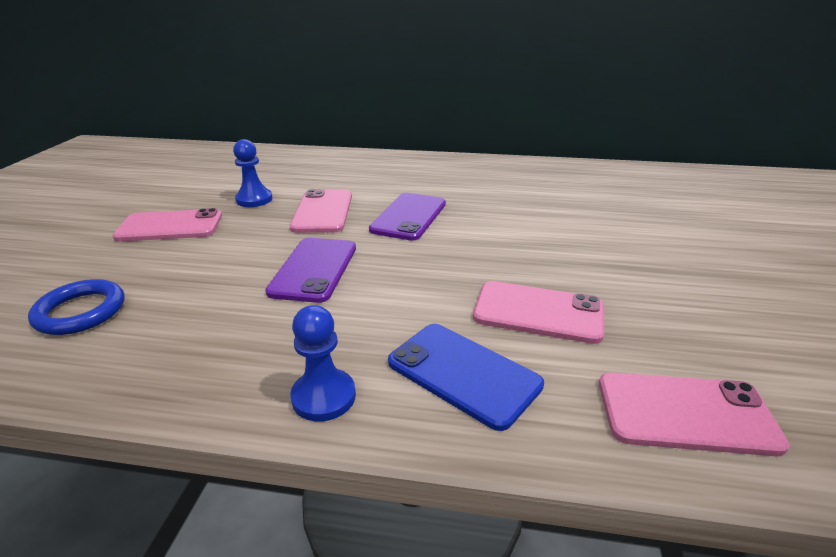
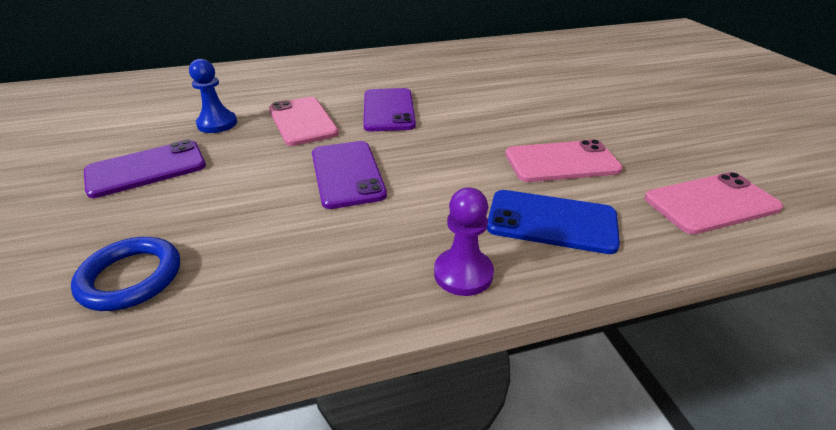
camera: 25 degrees left, 5 degrees up
pink phone [112,208,222,242] -> purple phone [84,140,206,198]
blue pawn [291,305,356,422] -> purple pawn [434,188,494,296]

